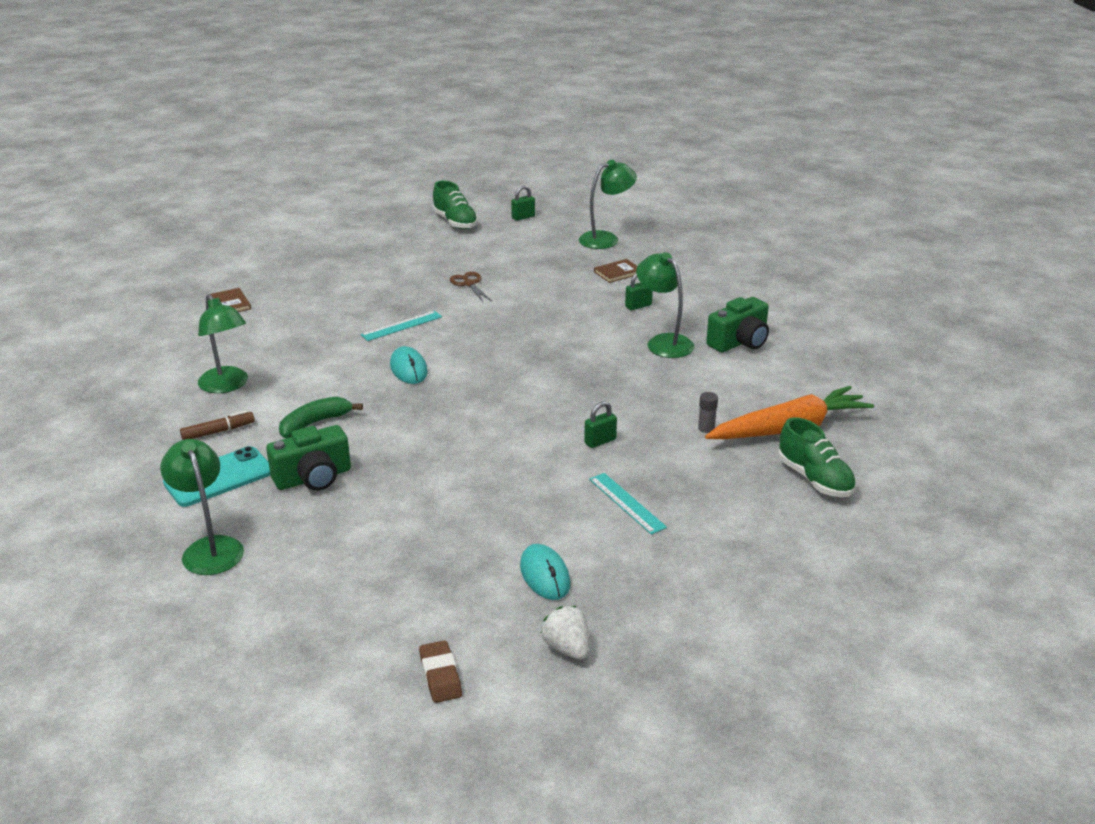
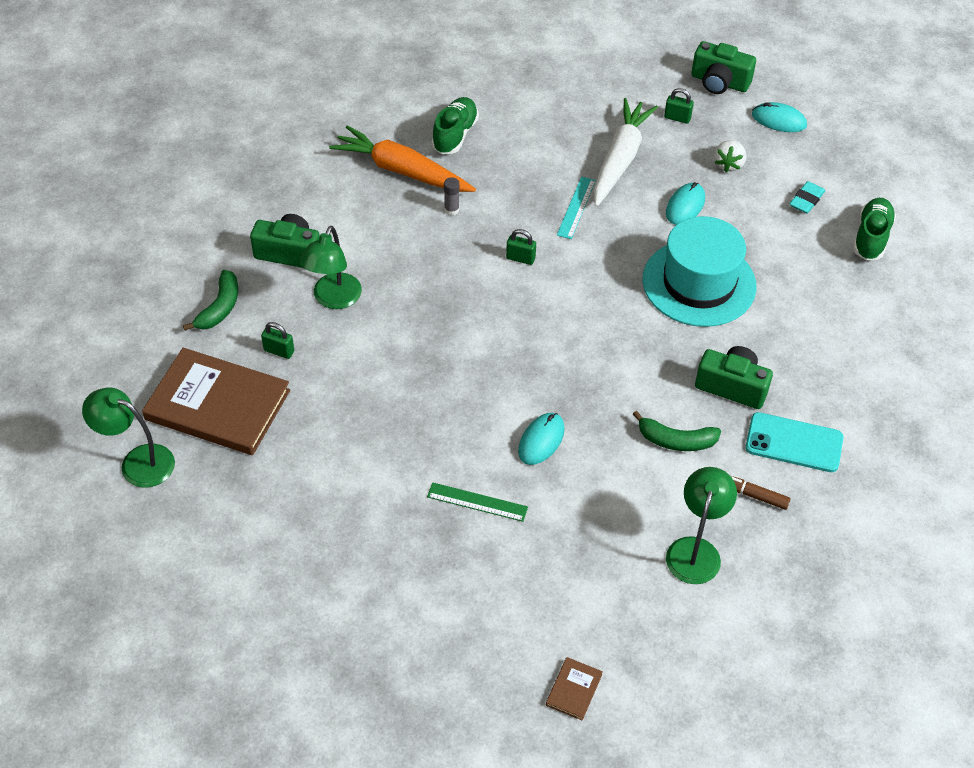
camera: 130 degrees left, 20 degrees up
green lamp [160,439,244,575] -> none
turquoise ruler [360,311,442,341] -> green ruler [427,482,528,522]
brown eraser [419,640,462,703] -> turquoise eraser [790,181,825,214]
green shoe [433,181,478,229] -> green shoe moved to [853,198,896,260]
brown scissors [450,272,492,302] -> none
green padlock [511,186,535,221] -> green padlock moved to [664,88,694,124]
brown book [594,259,637,283] -> brown book [142,348,290,455], size x2.49
none -> green banana [183,270,238,331]
none -> white carrot [593,98,658,207]
none -> turquoise hat [643,216,757,327]
none -> green camera [691,41,756,94]
none -> turquoise mouse [752,102,807,132]

